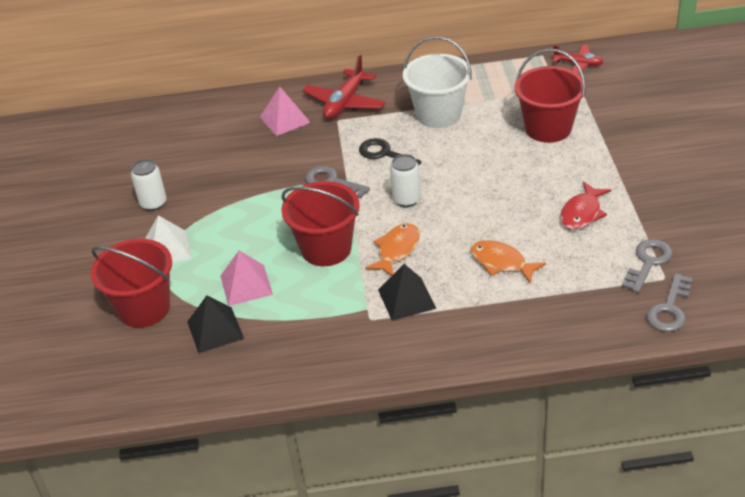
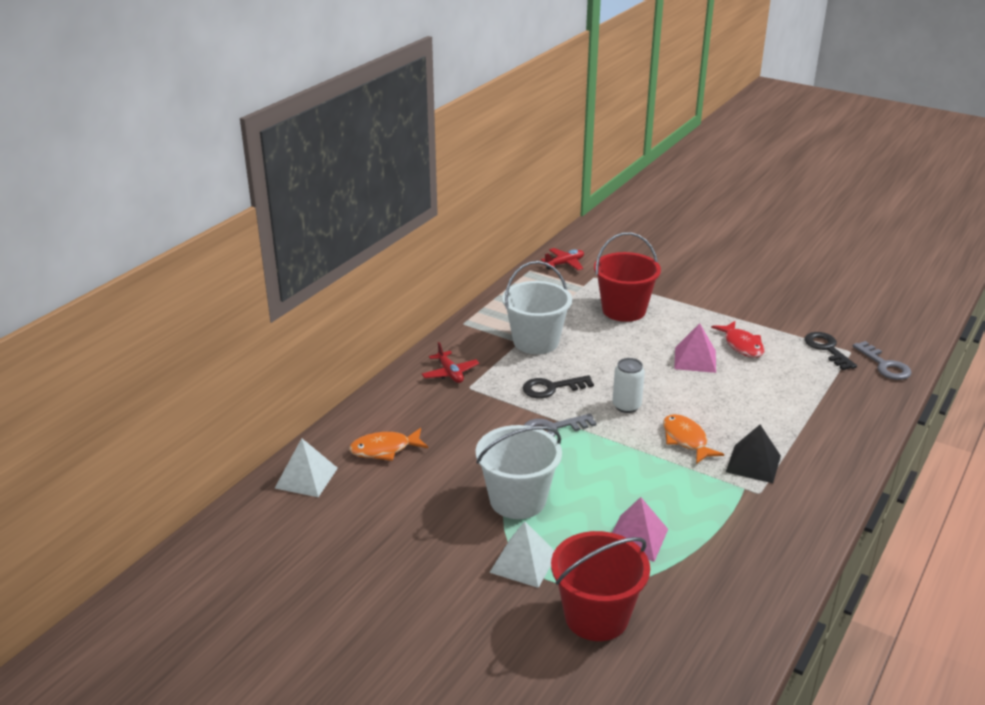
camera: 55 degrees left, 10 degrees down
white can [131,159,167,211] -> none
black pyramid [187,295,244,353] -> none
pink pyramid [260,87,311,136] -> pink pyramid moved to [674,323,716,373]
red bucket [281,181,360,266] -> none
red plane [302,55,386,119] -> red plane [422,342,479,383], size x0.63
orange fish [471,240,546,283] -> orange fish moved to [349,428,428,461]
grey key [622,239,673,293] -> black key [805,332,857,370]
none -> white pyramid [275,438,338,497]
none -> white bucket [476,425,562,519]

